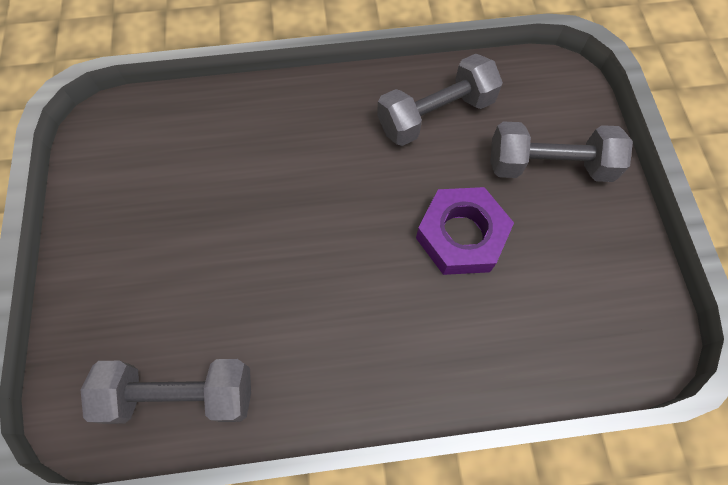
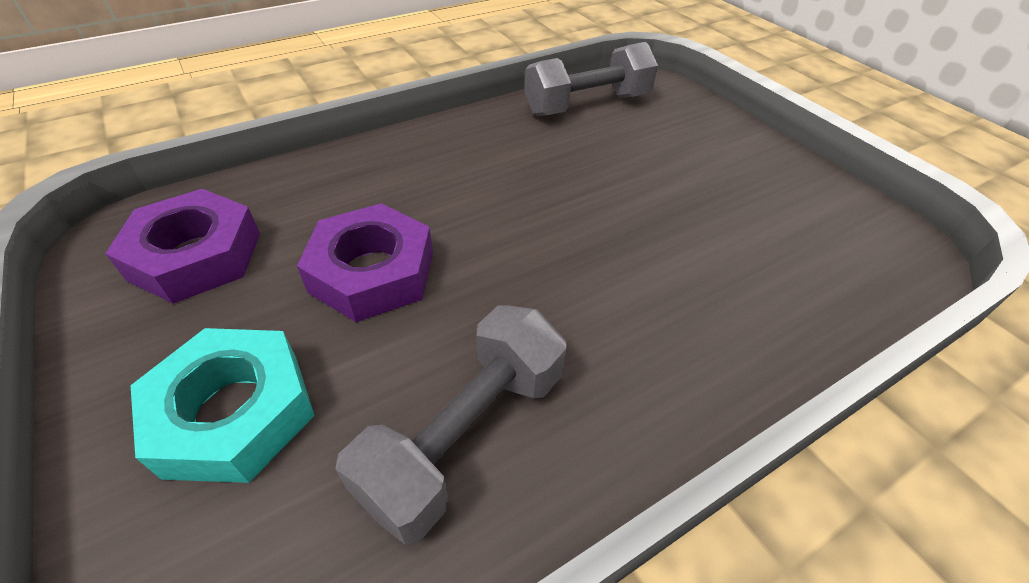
camera: 155 degrees right, 20 degrees down
grey dumbbell [490,122,633,182] -> turquoise nut [130,328,315,483]
none -> purple nut [105,189,260,304]

